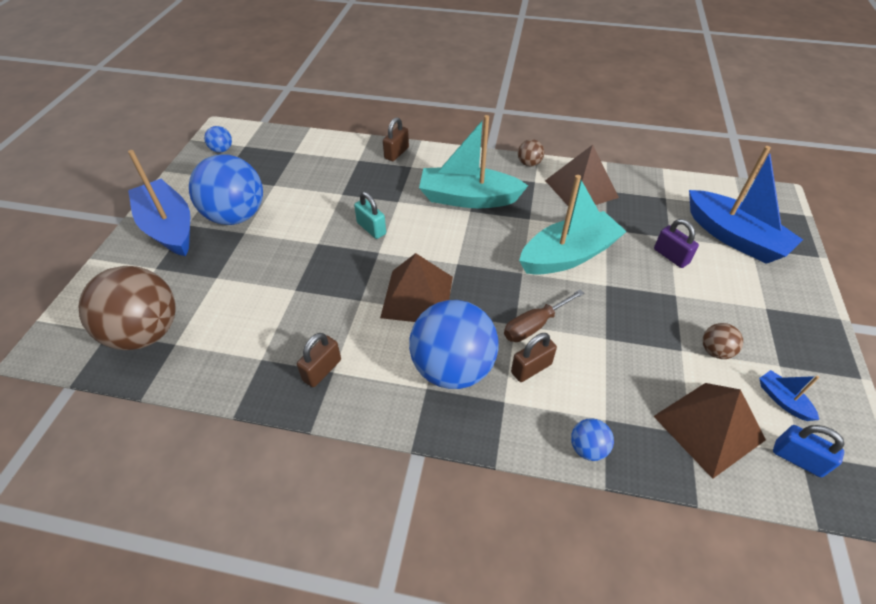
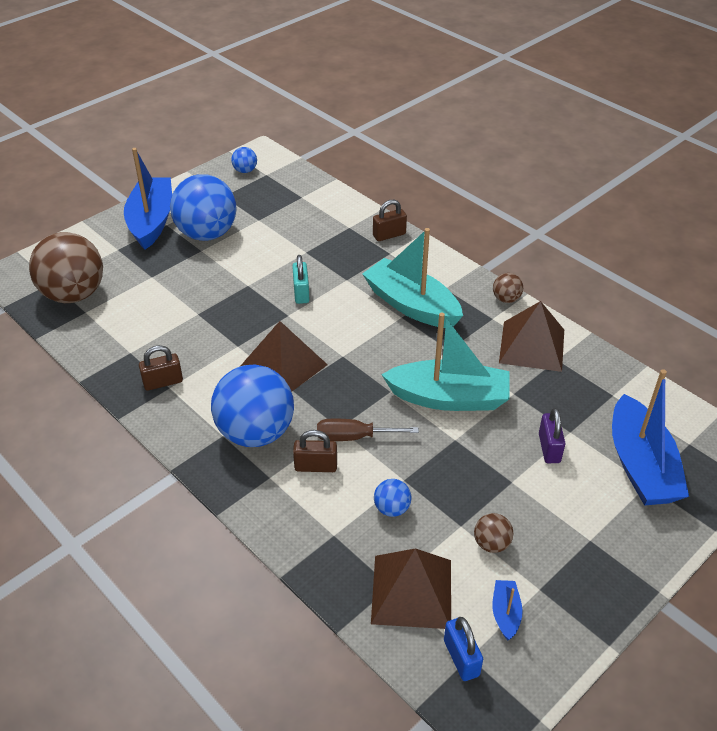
camera: 35 degrees right, 5 degrees down
blue ball [571,418,614,461] -> blue ball moved to [374,479,412,517]

